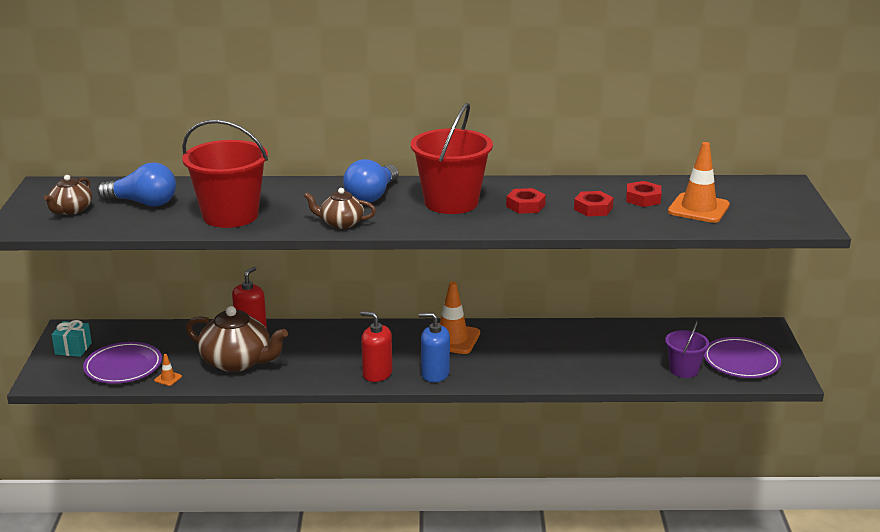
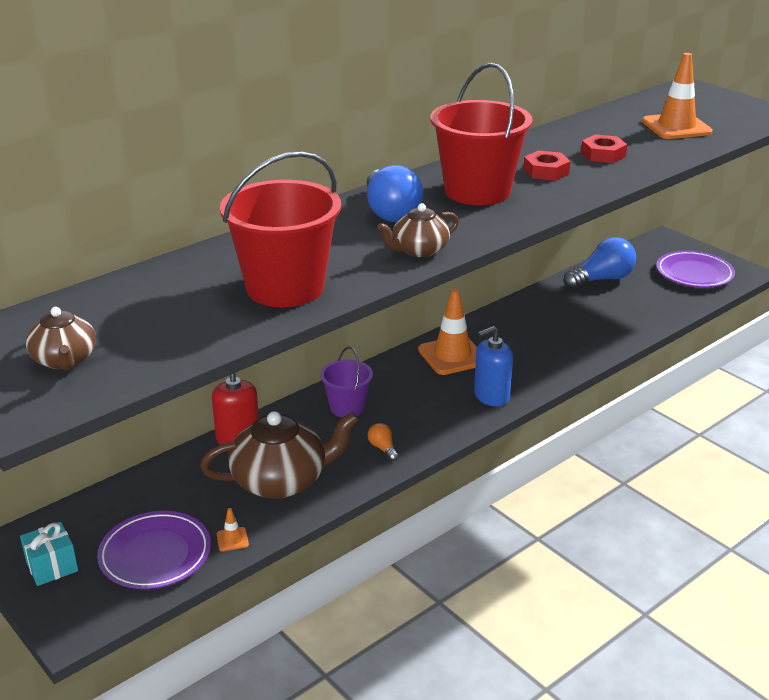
camera: 40 degrees left, 5 degrees up
blue light bulb [97,162,176,207] -> blue light bulb moved to [564,237,636,289]
red soap dispenser [360,311,392,382] -> none
red nut [626,181,661,207] -> none
purple bucket [665,321,709,378] -> purple bucket moved to [320,346,373,417]
none -> orange light bulb [368,423,399,461]

